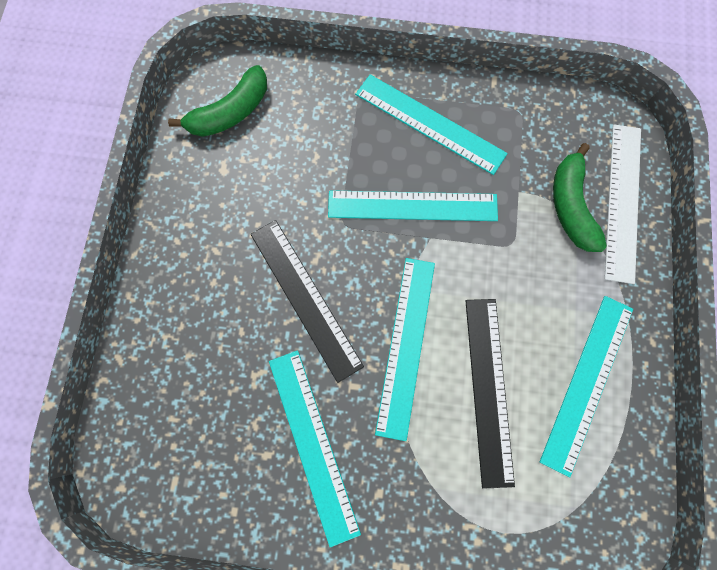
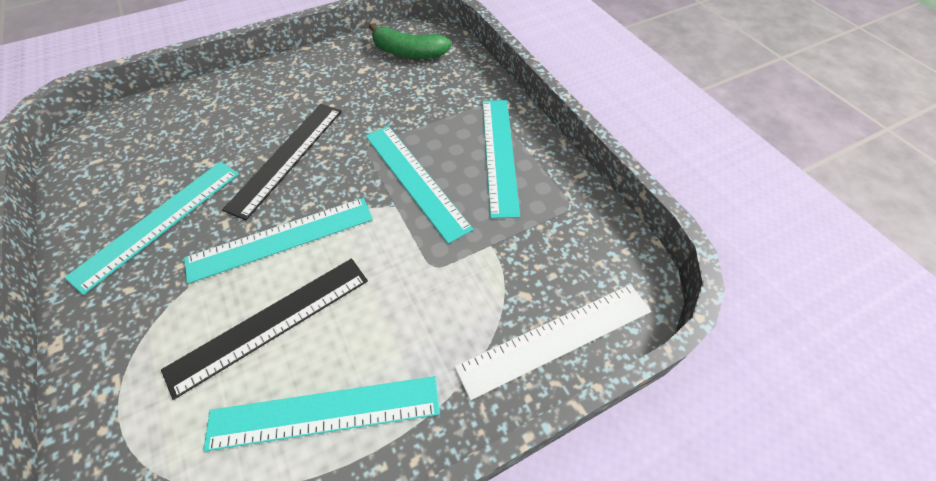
camera: 55 degrees right, 20 degrees down
green banana [553,143,607,252] -> none

